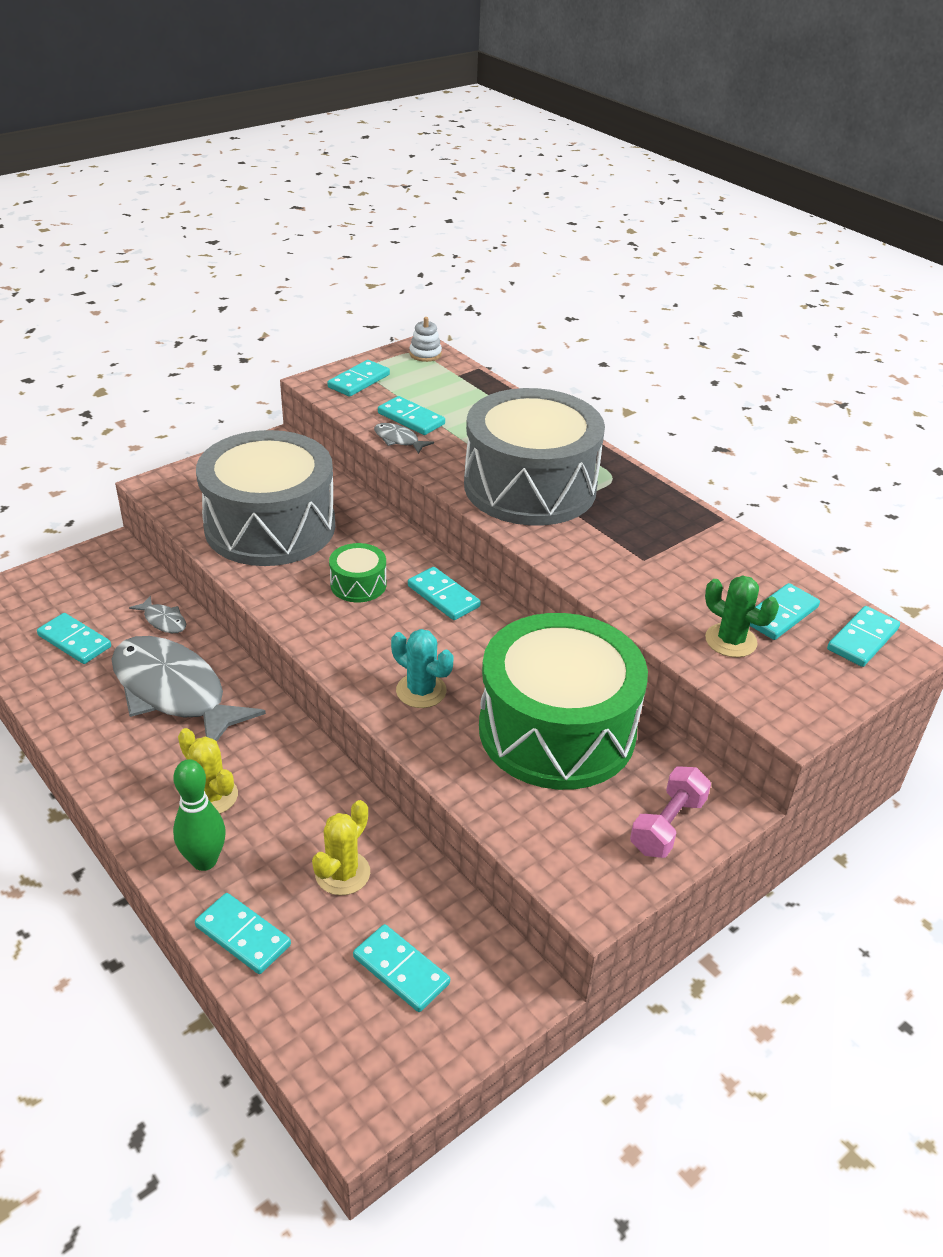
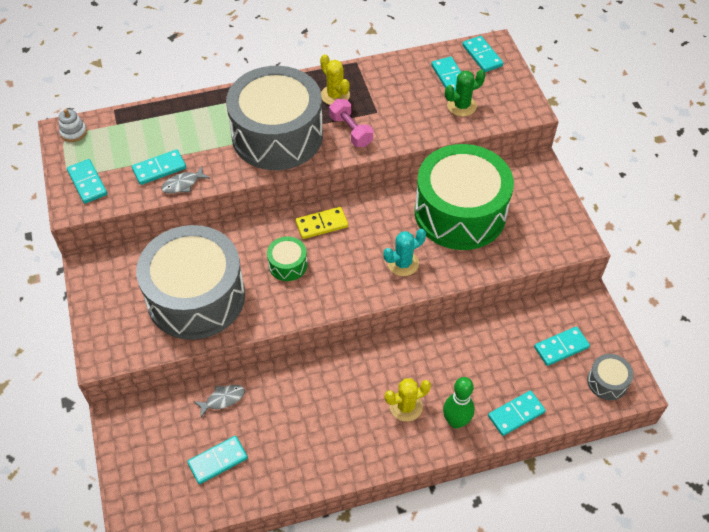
camera: 65 degrees left, 15 degrees up
grey fish [111,636,266,741] -> none
yellow cactus [312,800,370,895] -> yellow cactus moved to [320,54,350,105]
turquoise domino [408,567,481,620] -> yellow domino [296,207,348,239]
pink dumbbell [630,767,711,858] -> pink dumbbell moved to [329,99,373,147]
none -> grey drum [587,354,634,400]

